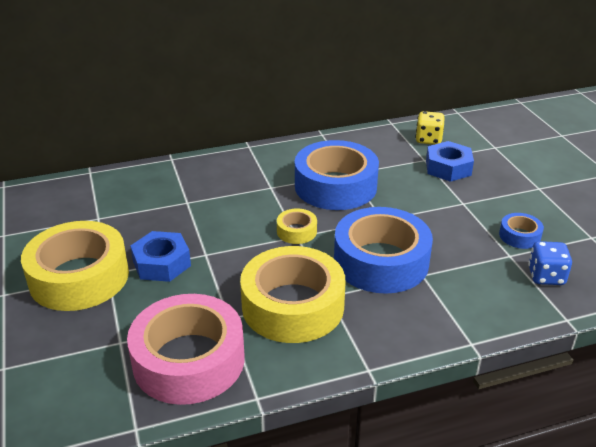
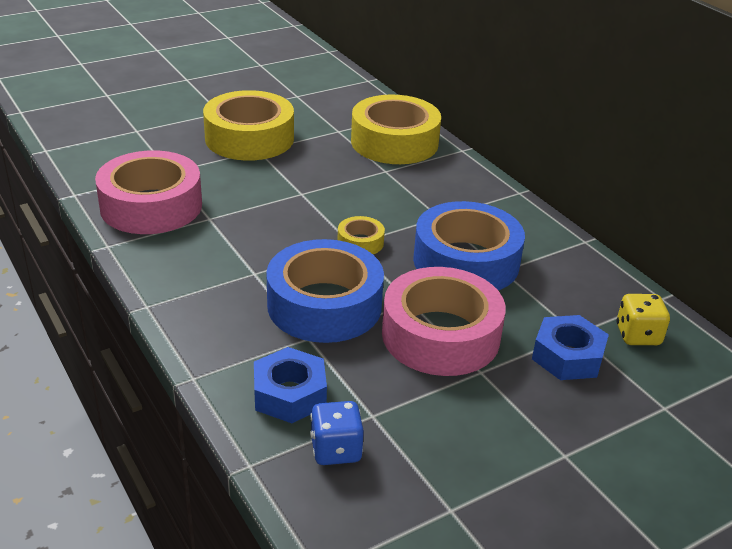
camera: 75 degrees right, 0 degrees up
blue nut [130,231,191,282] -> blue nut moved to [254,347,327,423]
yellow tape [240,246,346,343] -> yellow tape moved to [351,94,441,164]
blue tape [499,213,544,249] -> none
none -> pink tape [382,267,506,376]

